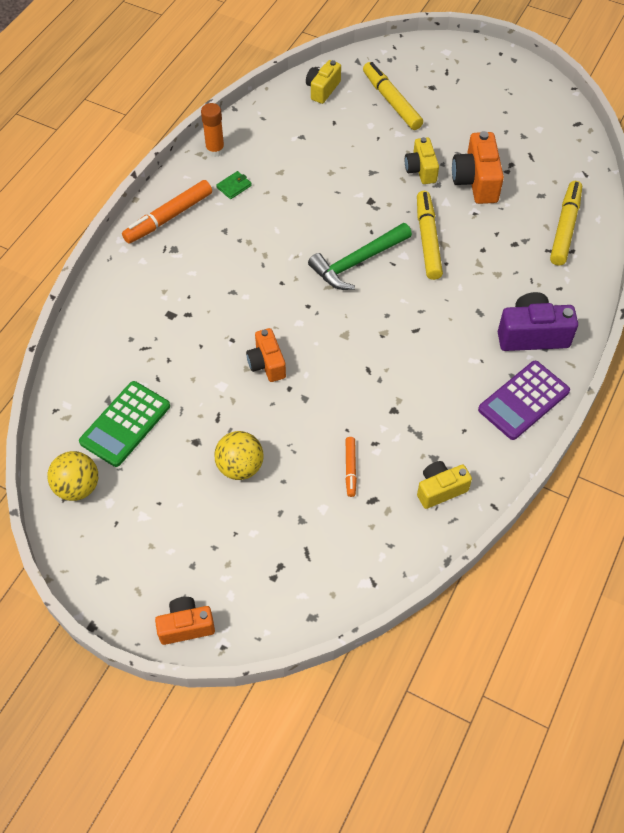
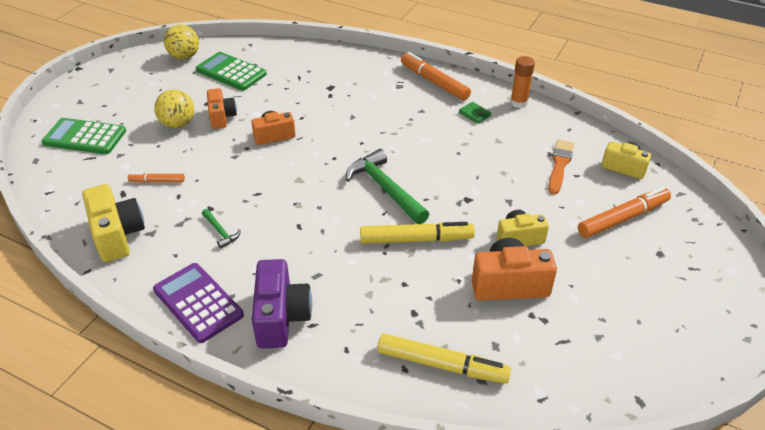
camera: 90 degrees right, 15 degrees down
orange camera [155,597,215,645] -> orange camera moved to [207,88,237,129]
yellow marker [363,62,423,130] -> orange marker [578,187,671,238]
yellow camera [417,461,472,509] -> yellow camera [82,184,145,262], size x1.52
none -> green calculator [41,118,126,154]
none -> green hammer [202,209,241,249]
none -> orange brush [548,139,574,195]

